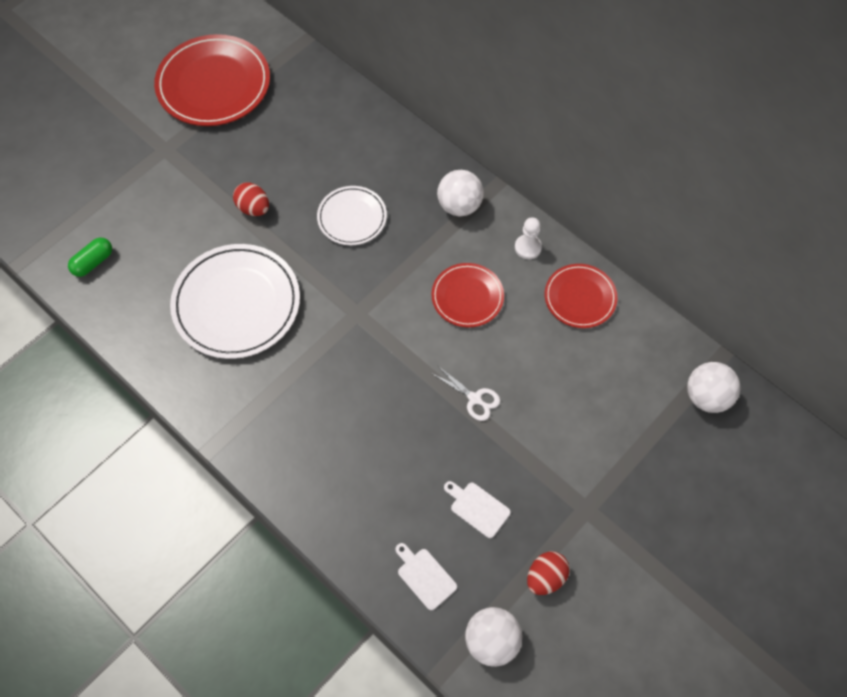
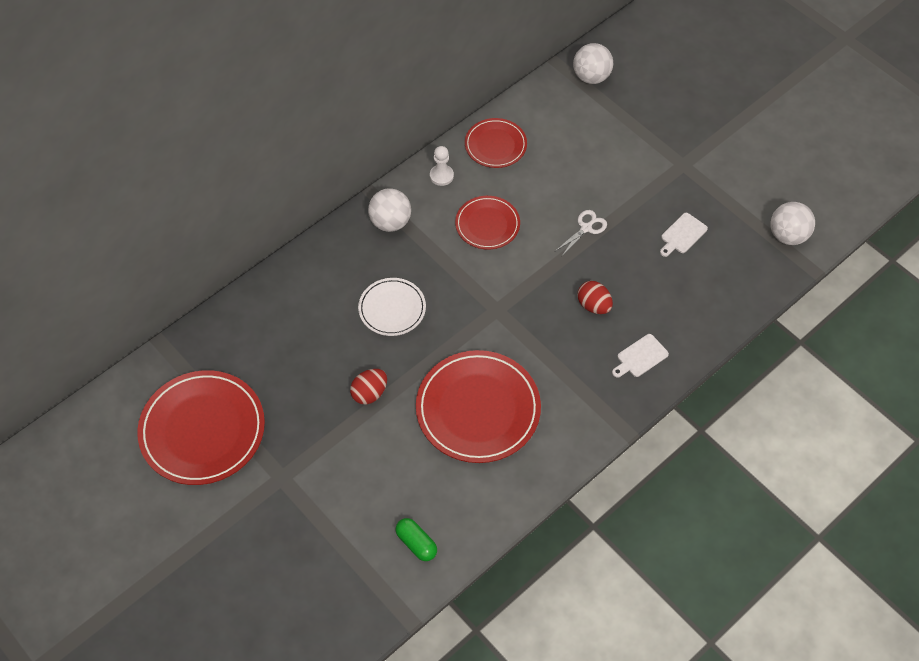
camera: 85 degrees left, 5 degrees down
white plate [170,244,300,359] -> red plate [416,350,541,463]
white cutting board [396,543,457,610] -> white cutting board moved to [612,334,669,378]
red egg [527,551,570,595] -> red egg moved to [578,281,613,314]

